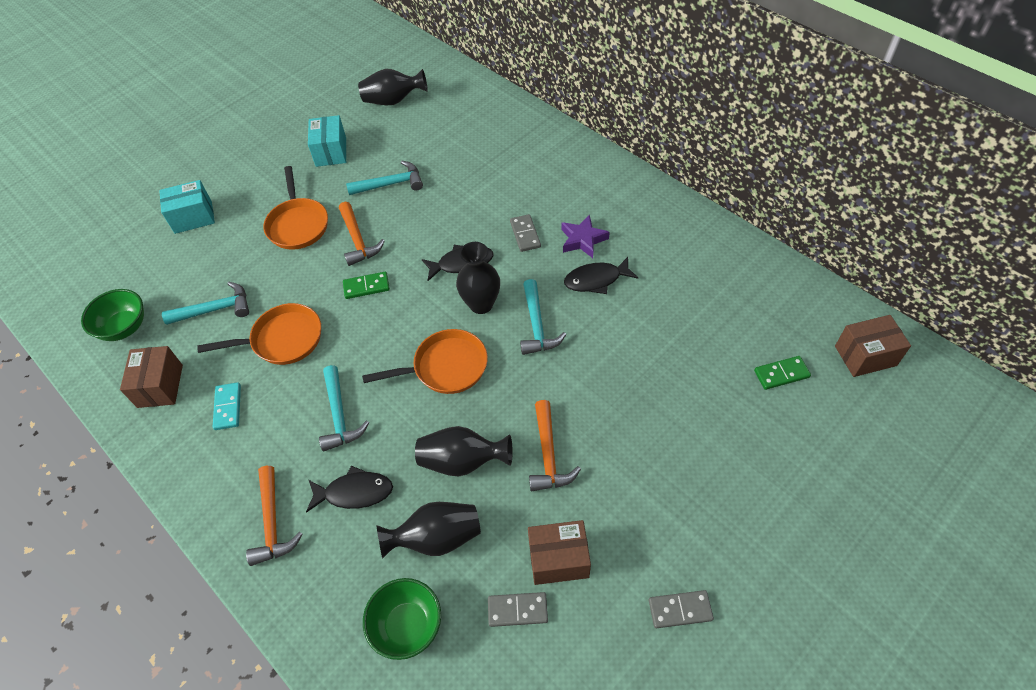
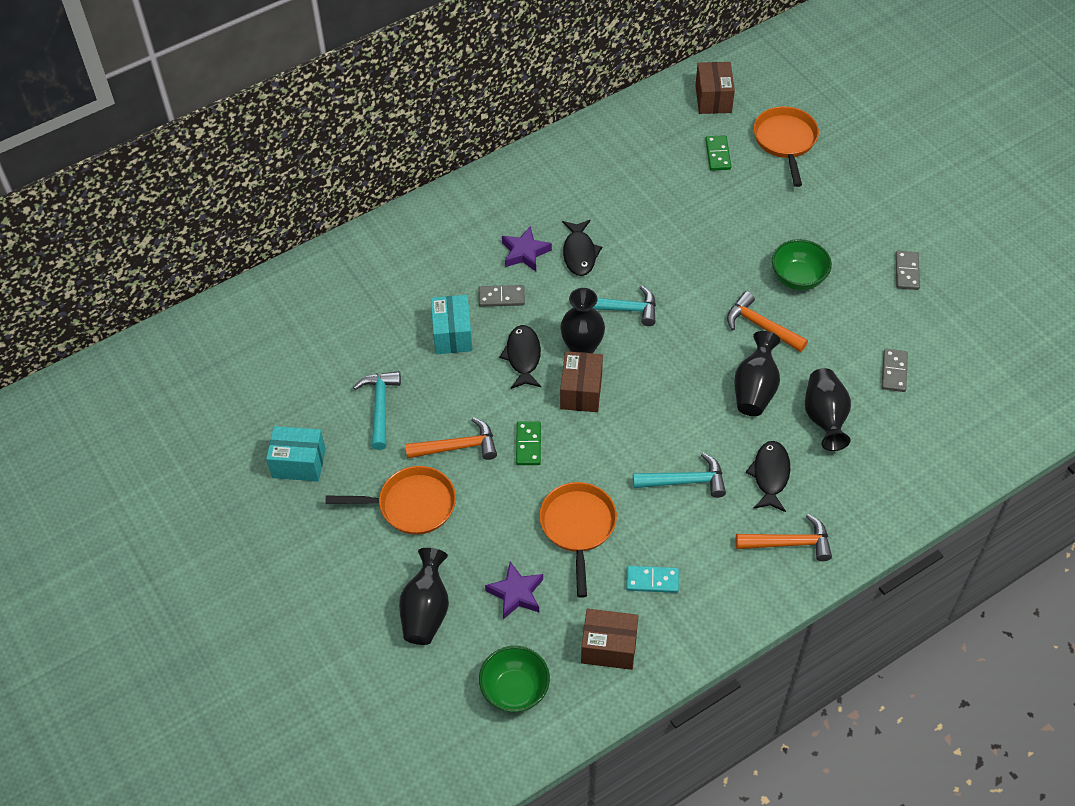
camera: 80 degrees left, 0 degrees up
turquoise box [159,180,215,234] -> turquoise box moved to [431,295,473,354]
turquoise hammer [162,282,249,325] -> purple star [485,562,543,619]
black vase [358,69,428,105] -> black vase moved to [399,548,449,645]
orange pan [362,329,488,394] -> orange pan moved to [753,106,819,187]
green bowl [363,578,441,660] -> green bowl moved to [772,239,832,290]
brown box [528,520,591,585] -> brown box moved to [560,351,603,412]
orange hammer [529,400,581,492] -> orange hammer turned 150 degrees counterclockwise [727,291,808,352]

